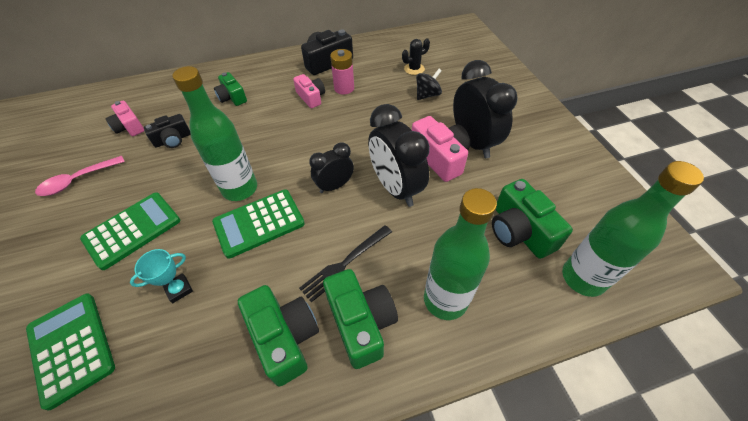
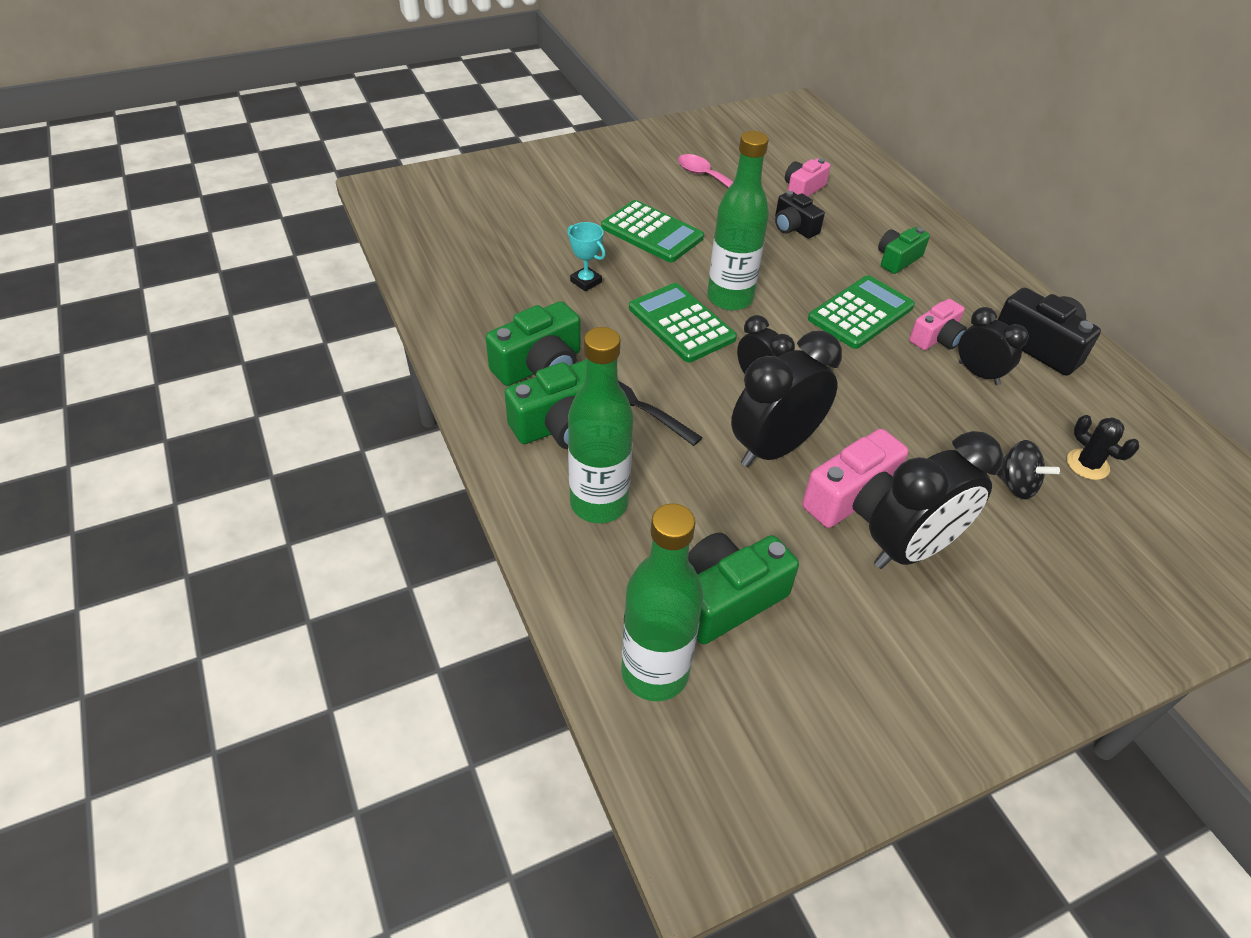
camera: 80 degrees right, 5 degrees down
green calculator [26,293,115,410] -> green calculator moved to [808,275,915,349]
pink battery [330,49,354,94] -> black clock [958,307,1029,385]

